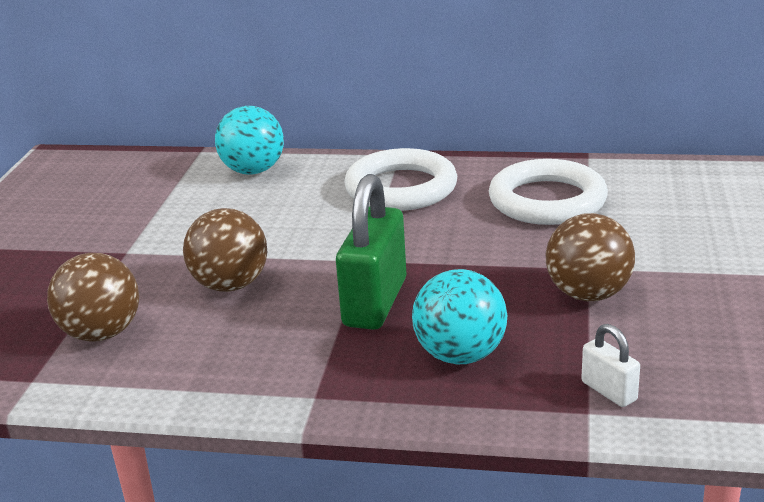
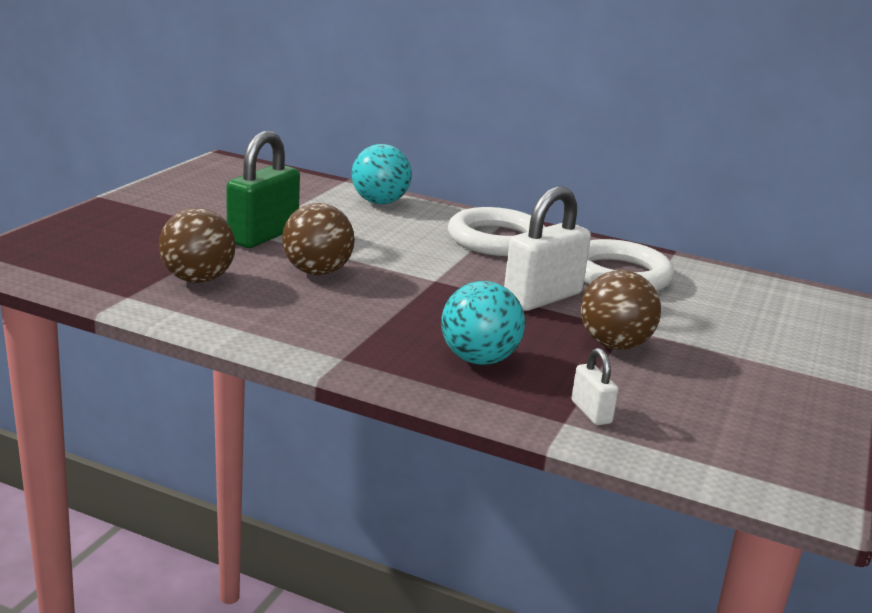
camera: 10 degrees right, 5 degrees down
green padlock [336,174,407,330] -> green padlock moved to [227,131,300,248]
none -> white padlock [504,186,591,311]

